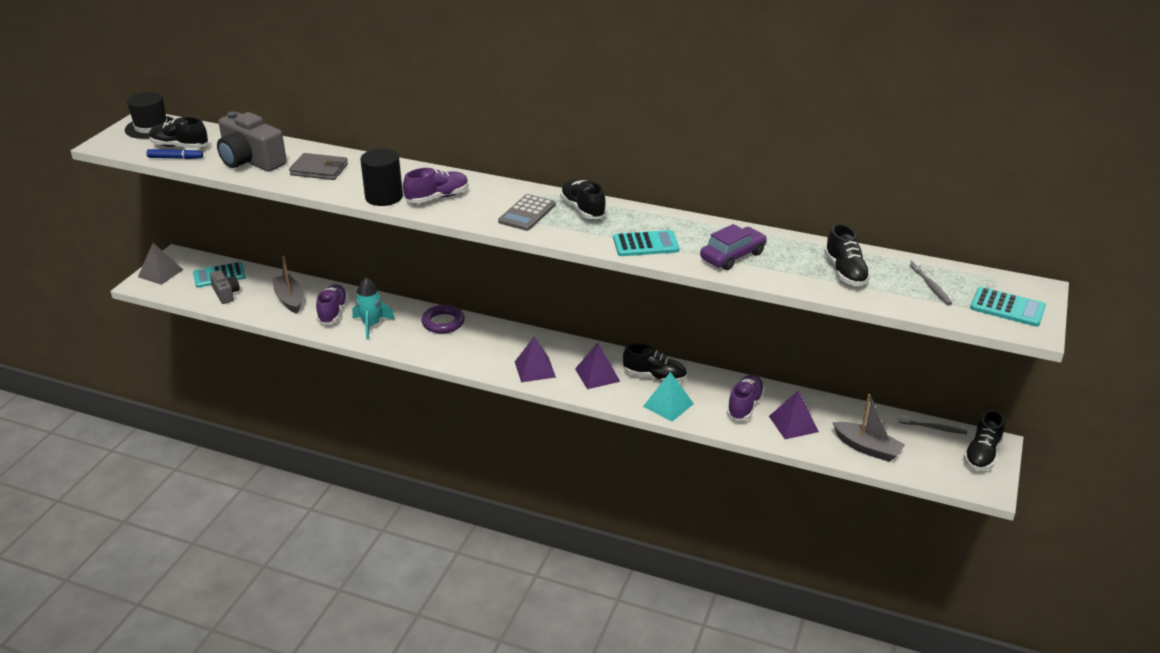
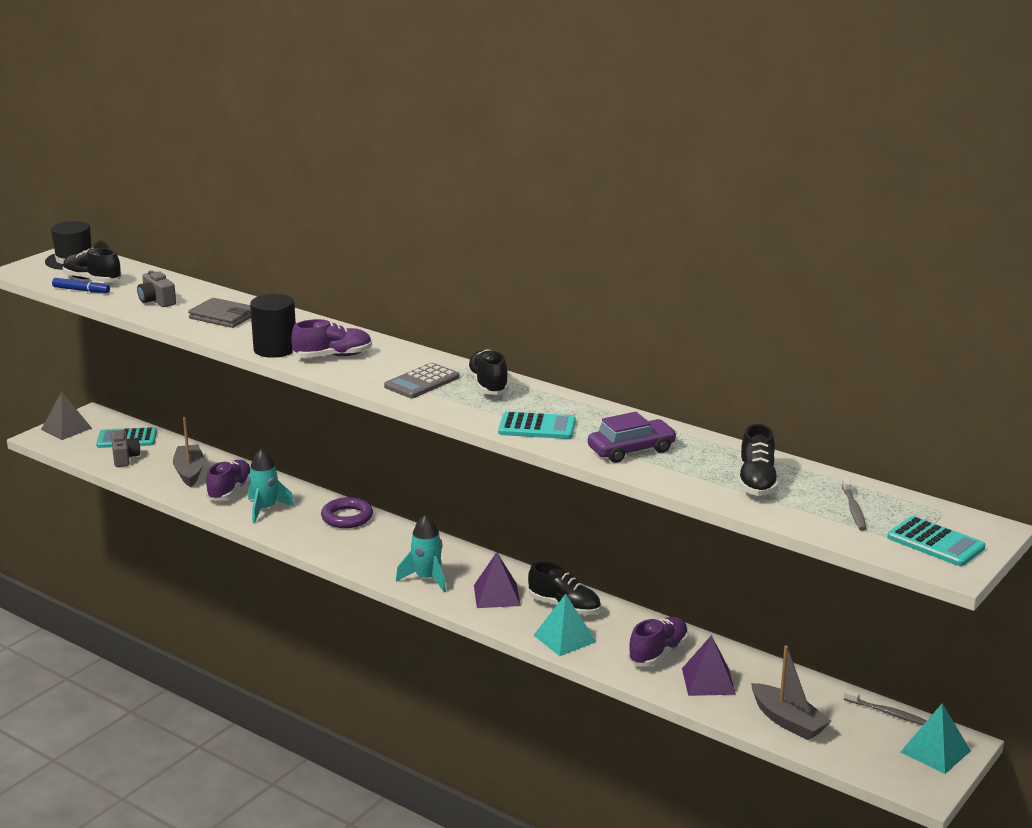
camera: 15 degrees right, 10 degrees down
grey camera [217,111,287,172] -> grey camera [137,270,176,307], size x0.54
purple pyramid [515,337,556,382] -> turquoise rocket [396,515,446,592]
black shoe [964,410,1004,471] -> turquoise pyramid [901,704,971,774]

